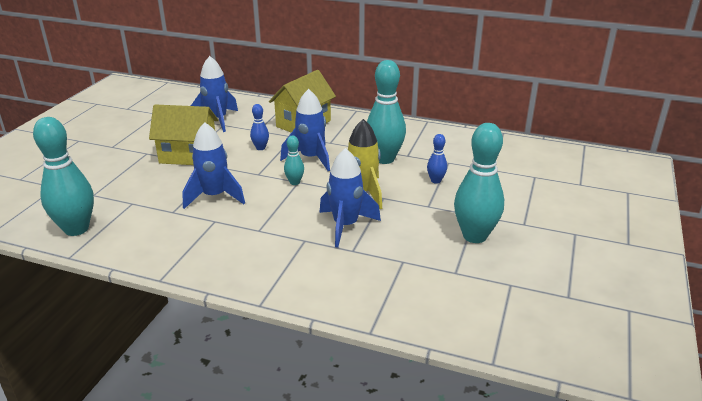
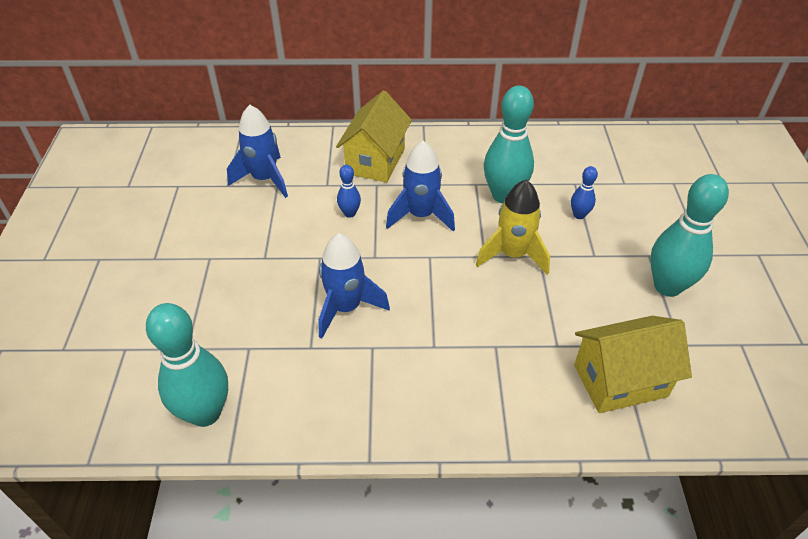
camera: 20 degrees left, 15 degrees up
yellow house [149,104,218,165] -> yellow house moved to [574,316,692,413]
turquoise bowling pin [284,135,304,185] -> none
blue rocket [319,148,381,248] -> none

